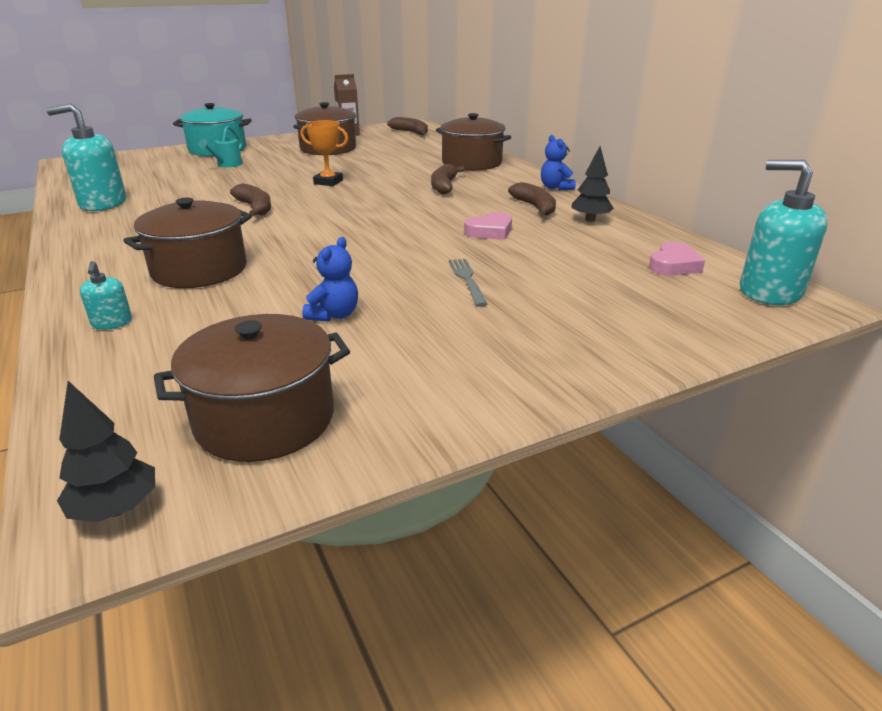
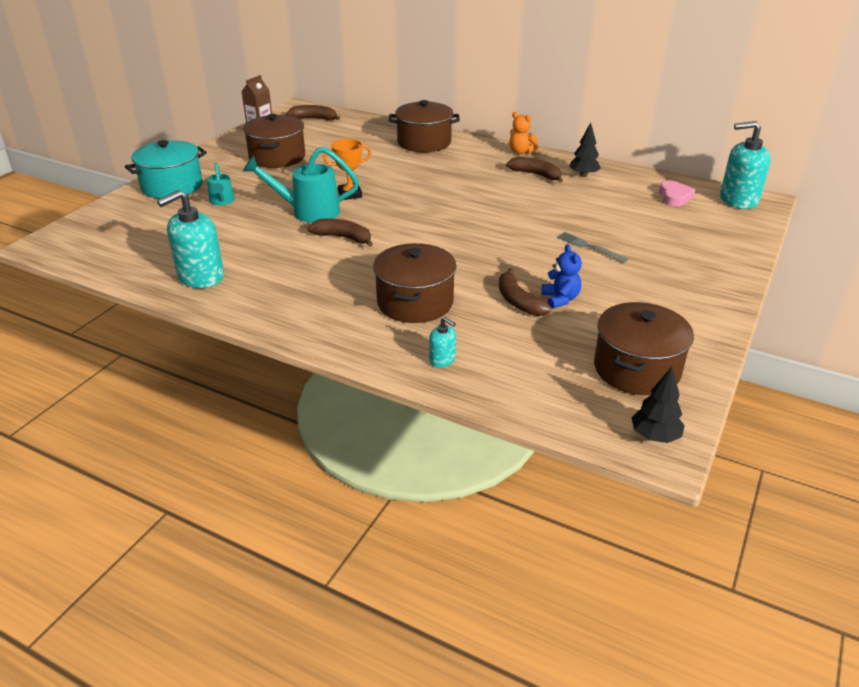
camera: 35 degrees left, 5 degrees up
brown banana [431,164,465,194] -> brown banana moved to [499,268,552,316]
pink heart [464,212,512,240] -> none
blue teddy bear [541,135,576,190] -> orange teddy bear [510,112,538,154]
none -> turquoise watering can [243,147,359,223]

